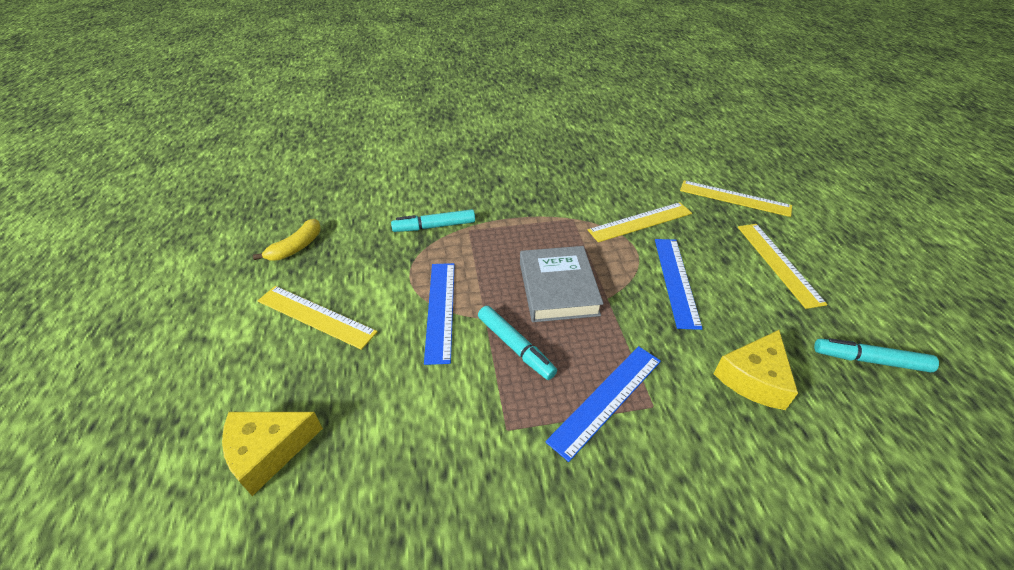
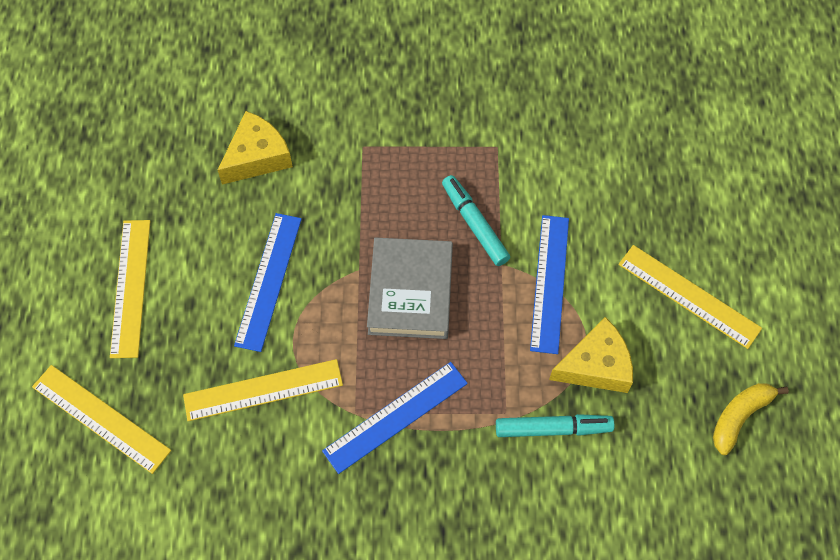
camera: 170 degrees left, 20 degrees up
yellow cheese [222,412,323,496] -> yellow cheese moved to [549,317,633,393]
blue ruler [545,346,661,462] -> blue ruler moved to [322,362,468,474]
turquoise marker [814,338,939,372] -> none

